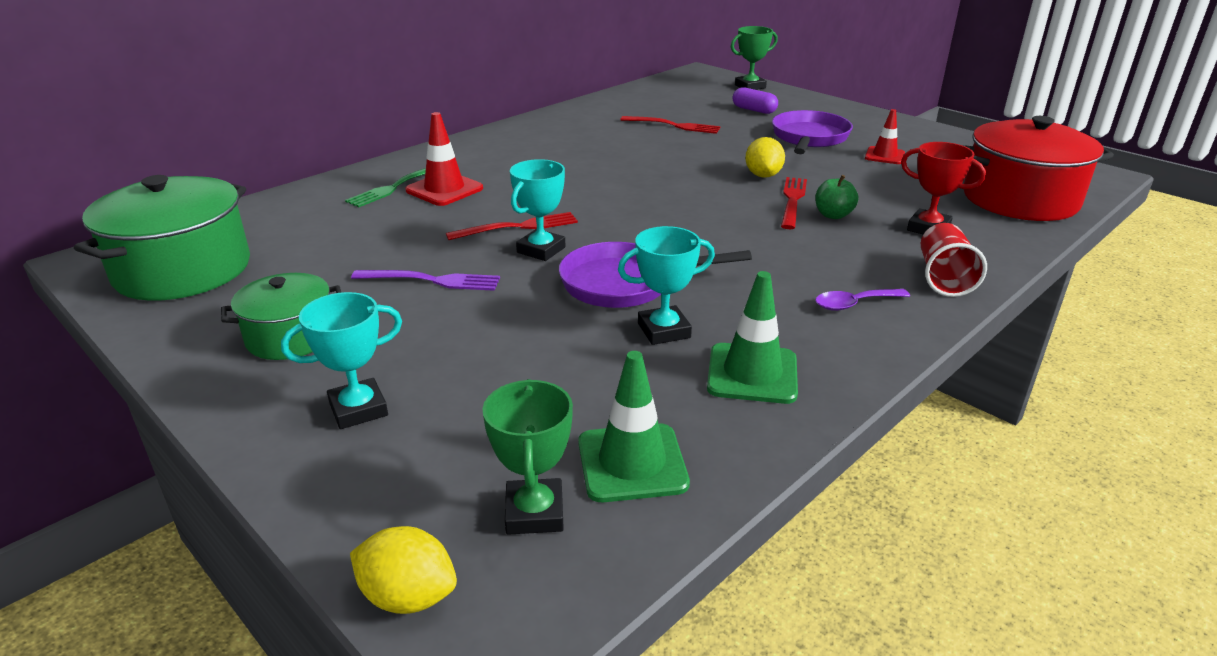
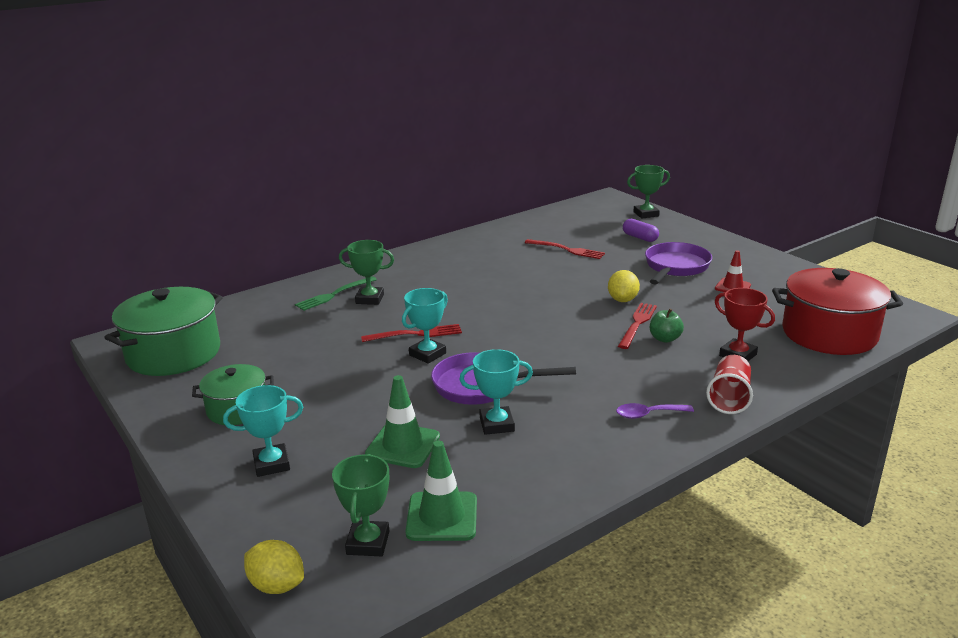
camera: 10 degrees right, 5 degrees down
purple fork [351,270,500,291] -> none
red traffic cone [405,112,483,206] -> green trophy [339,240,394,305]
green traffic cone [707,271,798,404] -> green traffic cone moved to [365,375,440,468]

